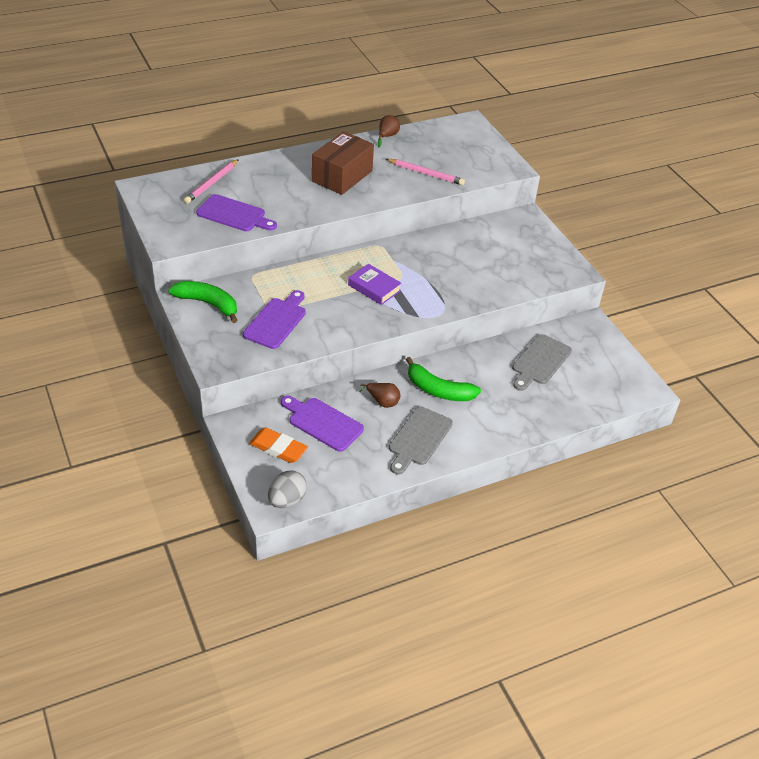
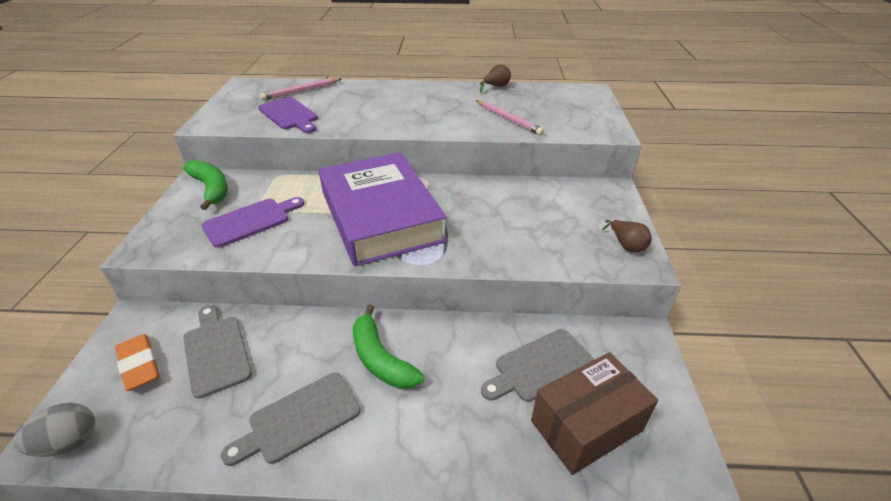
camera: 30 degrees right, 5 degrees down
purple cutting board [281,396,364,452] -> grey cutting board [183,305,252,399]
brown box [312,131,374,195] -> brown box moved to [531,352,658,475]
purple book [348,264,402,305] -> purple book [319,152,447,267], size x2.48
brown pear [360,383,401,408] -> brown pear moved to [602,220,652,252]

